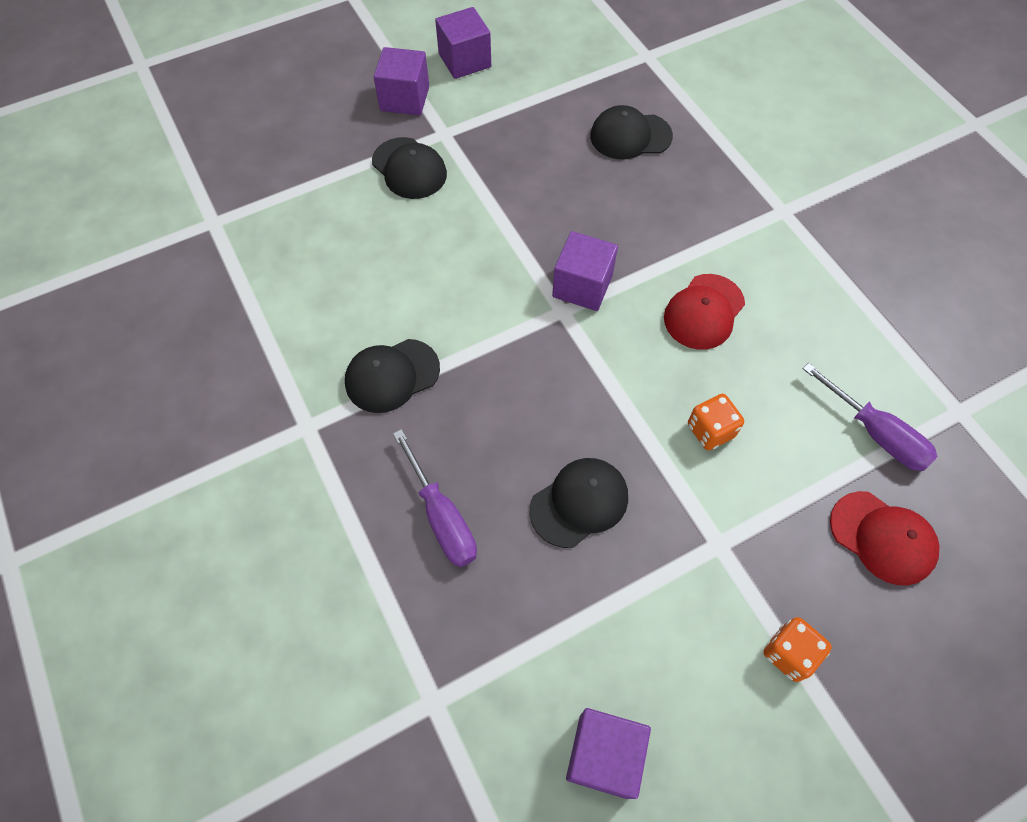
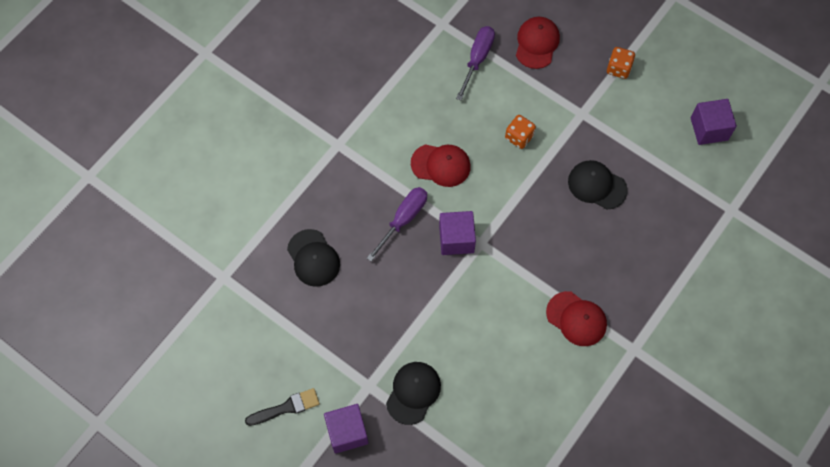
camera: 115 degrees left, 5 degrees up
black cap [345,339,440,413] -> red cap [546,291,607,346]
purple screwdriver [393,429,477,567] -> purple screwdriver moved to [367,187,427,262]
purple cube [435,7,491,79] -> black brush [245,388,320,426]

